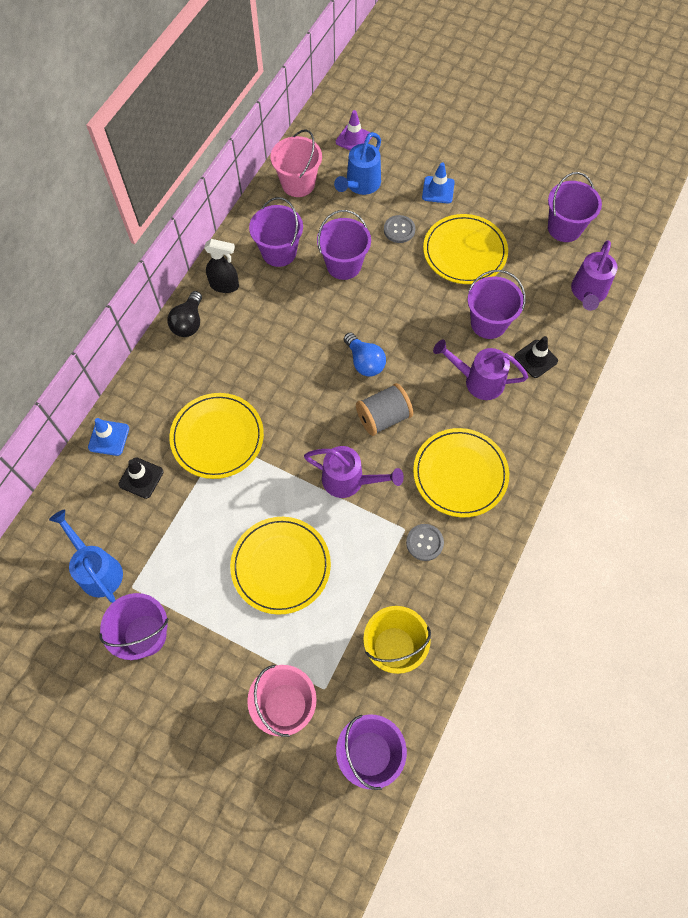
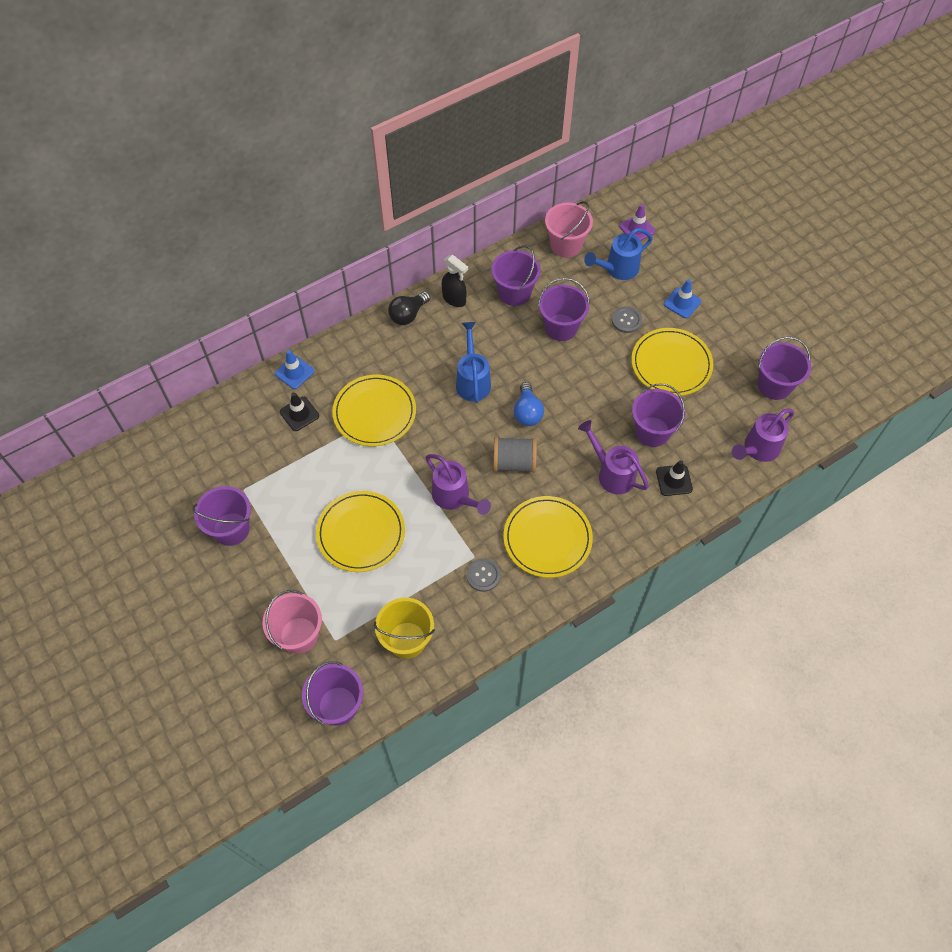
camera: 30 degrees right, 5 degrees down
blue watering can [49,510,123,603] -> blue watering can moved to [456,322,491,403]

